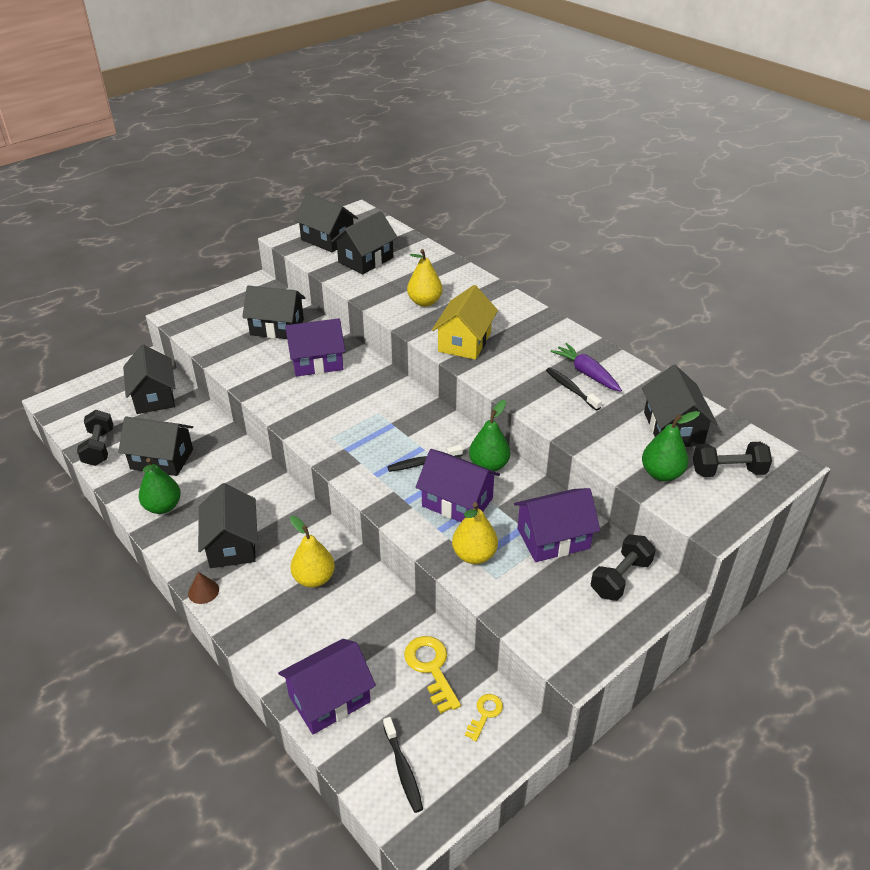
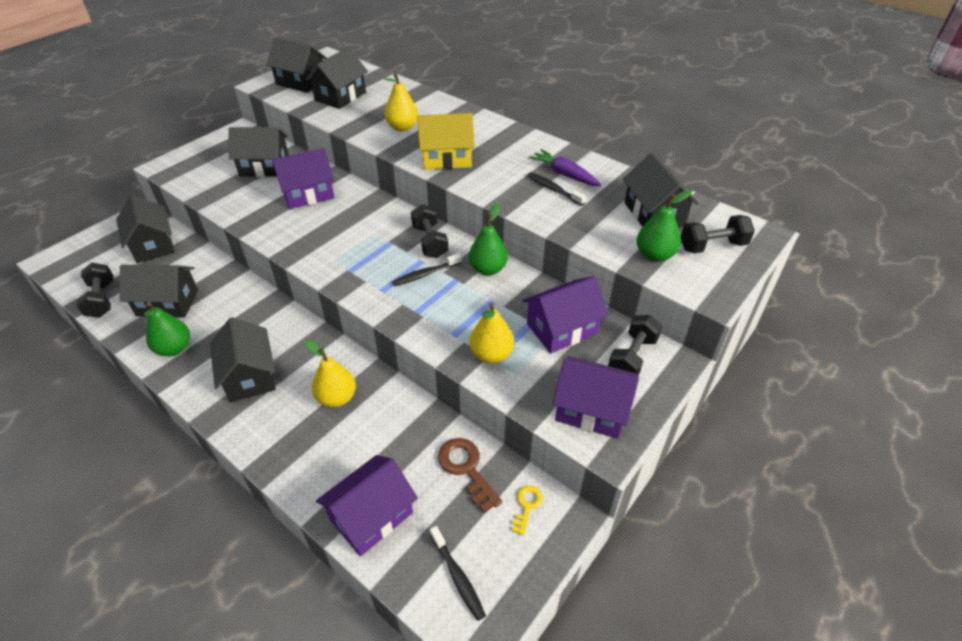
camera: 10 degrees left, 5 degrees up
brown cone [188,572,219,604] -> none
yellow key [404,636,461,714] -> brown key [438,438,502,513]
purple house [416,449,500,522] -> purple house moved to [552,356,639,439]
yellow house [432,285,498,360] -> yellow house turned 75 degrees clockwise [417,113,475,170]
none -> black dumbbell [411,204,448,258]

